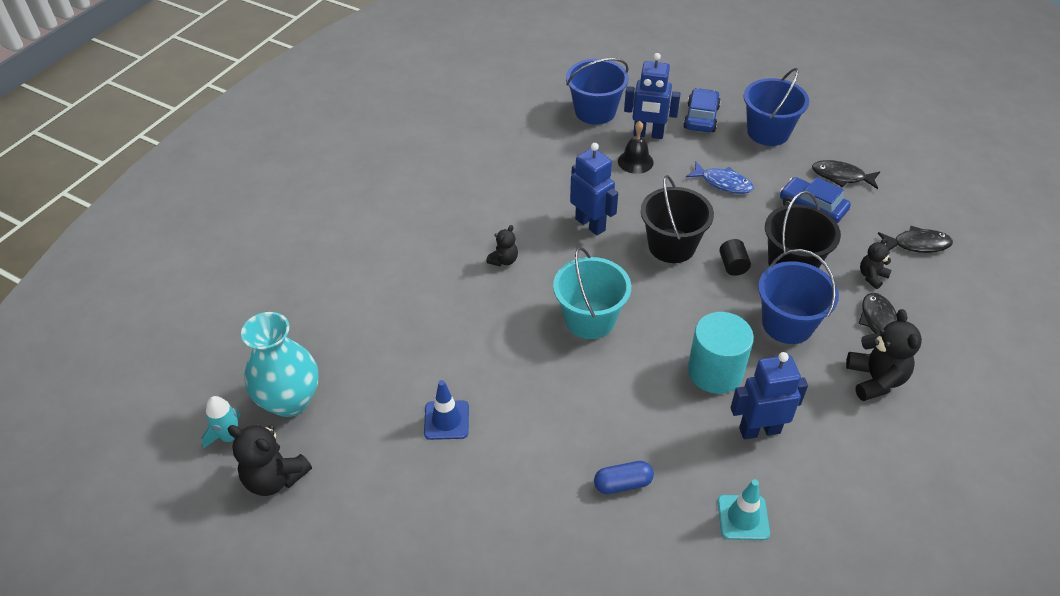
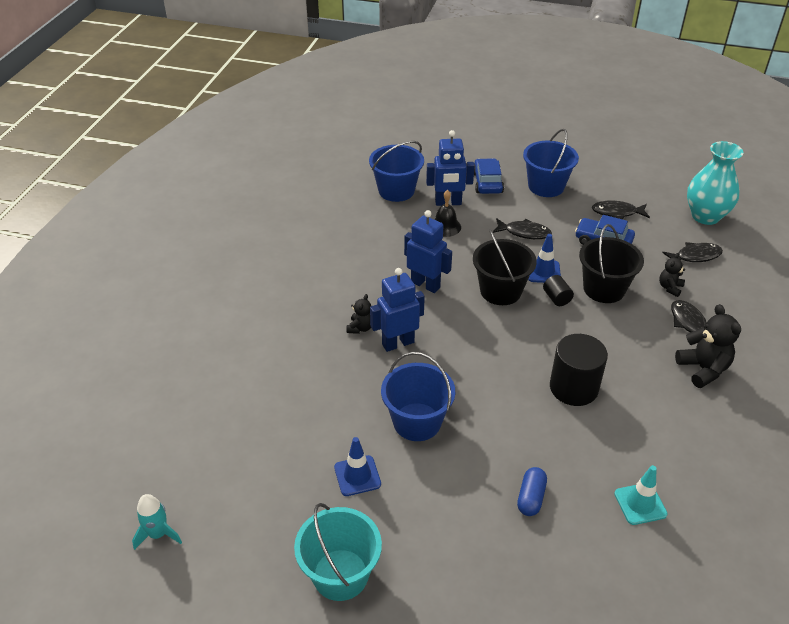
camera: 15 degrees left, 5 degrees down
black teddy bear [227,424,312,496] -> none
turquoise vase [241,312,318,417] -> turquoise vase moved to [687,141,744,225]
turquoise bucket [553,247,631,339] -> turquoise bucket moved to [294,503,382,601]
blue capsule [594,461,654,494] -> blue capsule turned 45 degrees counterclockwise [517,467,547,516]
blue fish [686,162,754,194] -> black fish [493,218,552,239]
turquoise cylinder [688,312,754,394] -> black cylinder [550,334,608,406]
blue robot [731,352,808,439] -> blue robot moved to [370,268,425,352]
blue bucket [758,249,839,344] -> blue bucket moved to [381,352,455,441]
none -> blue traffic cone [528,234,561,283]

